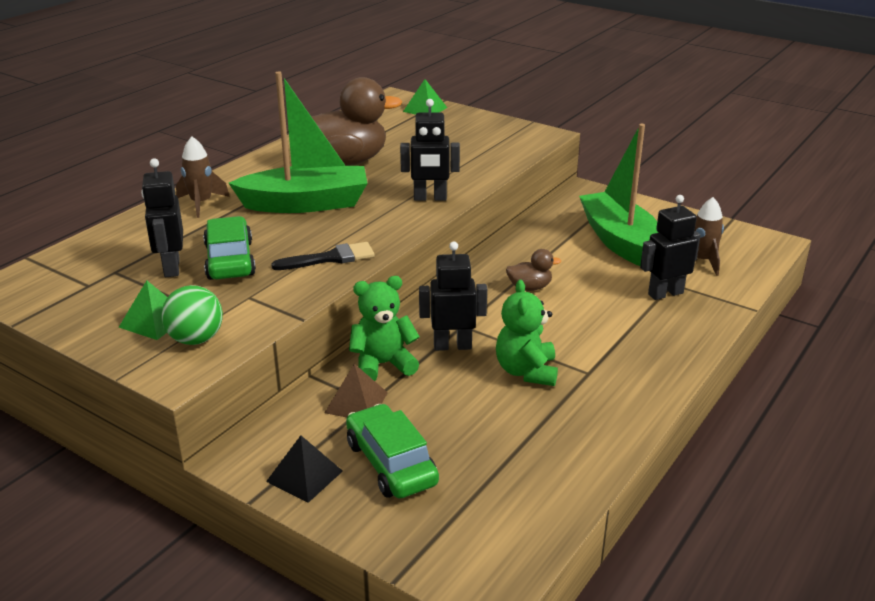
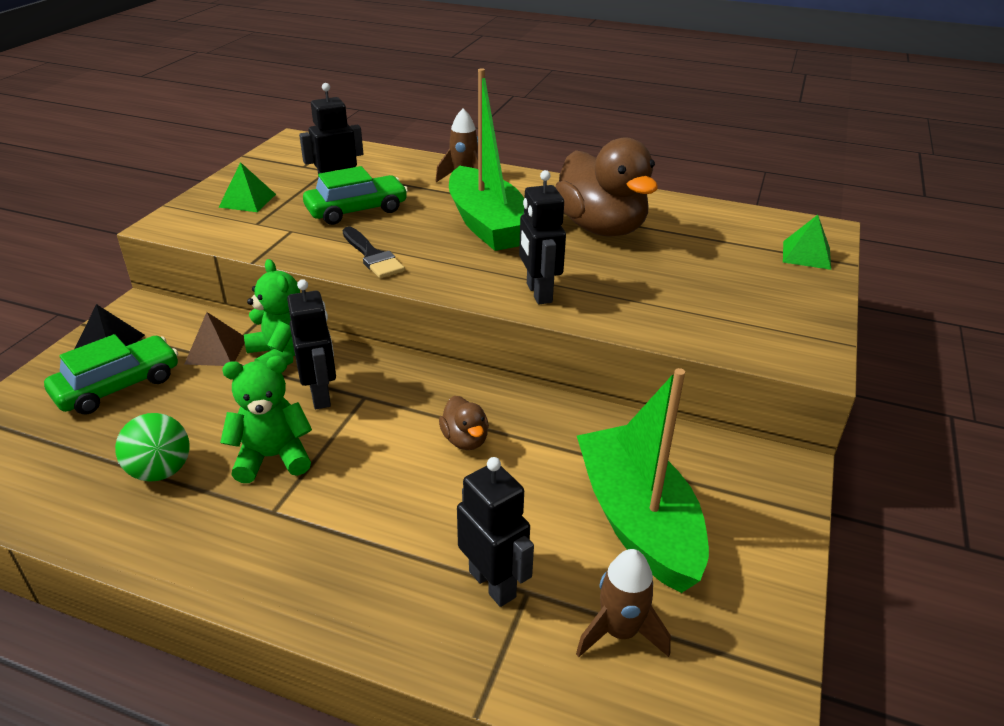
camera: 75 degrees right, 5 degrees up
green ball [161,285,223,345] -> green ball moved to [115,413,190,482]
green boat [579,124,659,266] -> green boat turned 75 degrees counterclockwise [577,368,709,593]

